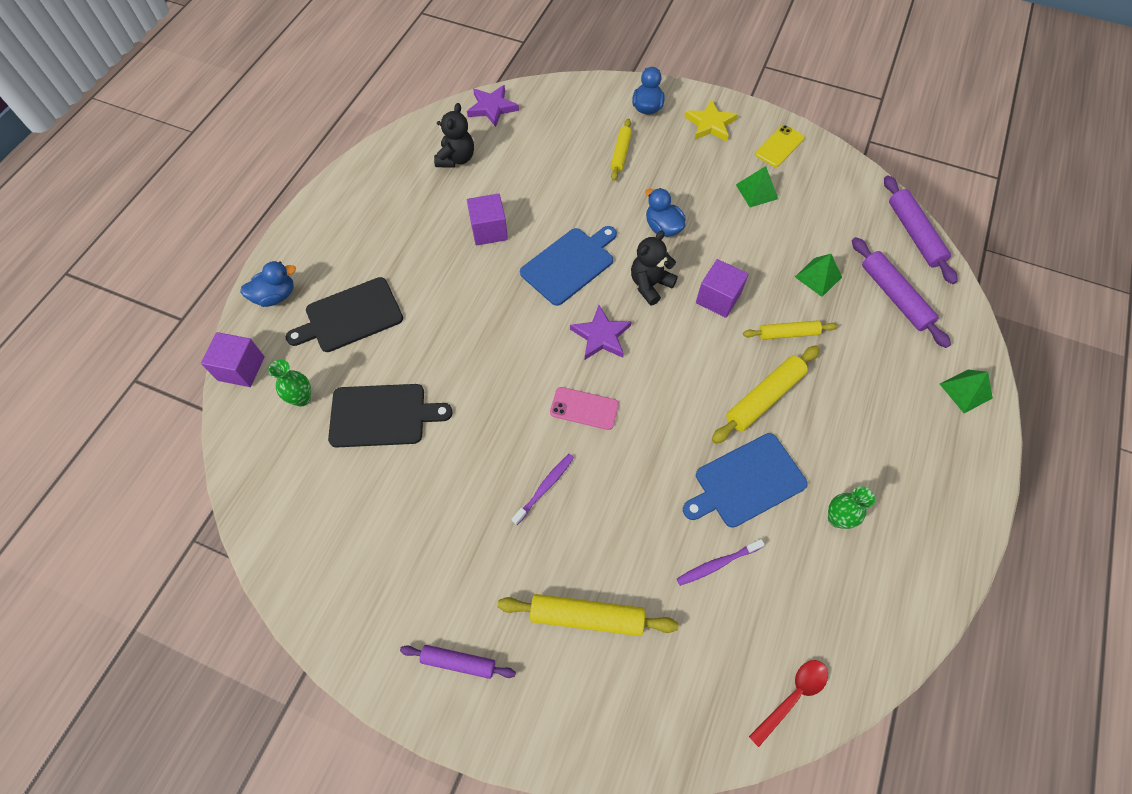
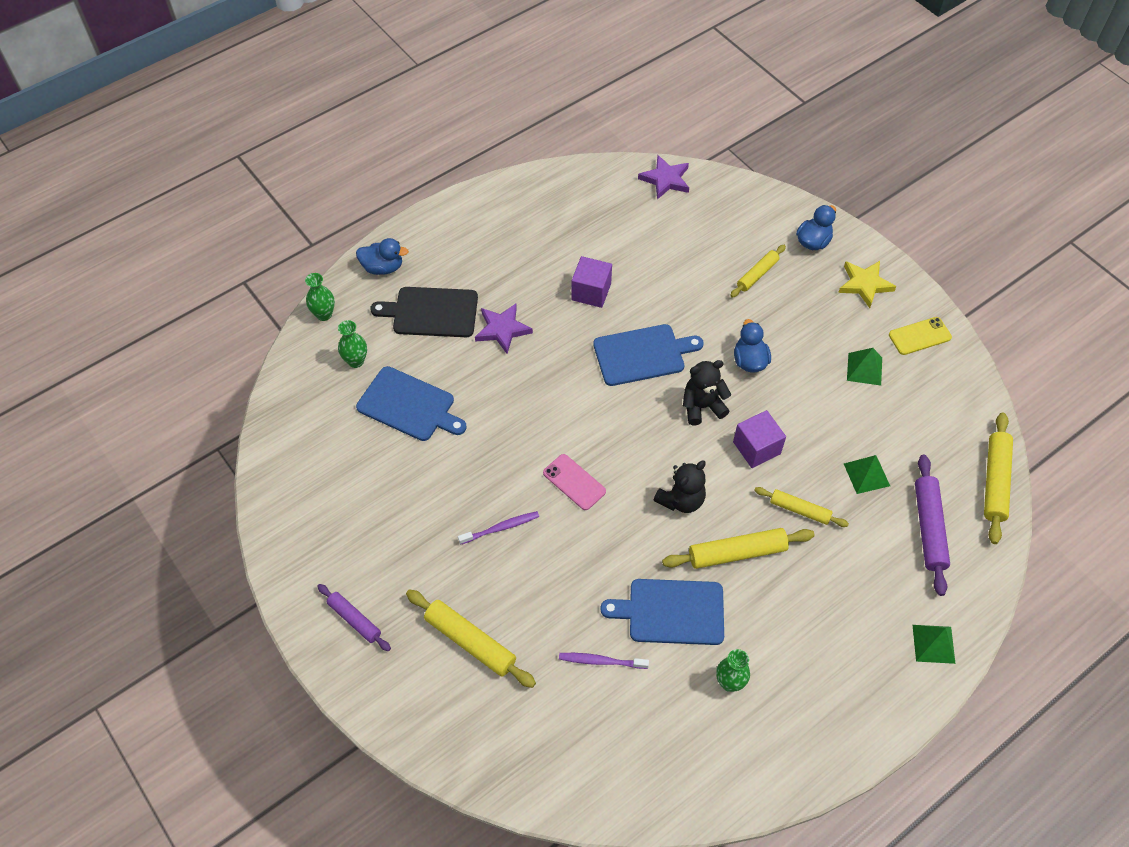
camera: 30 degrees right, 5 degrees down
purple cube [201,332,265,387] -> green vase [305,273,335,321]
black cutting board [328,384,453,447] -> blue cutting board [356,366,467,441]
black teddy bear [434,103,474,168] -> black teddy bear moved to [654,460,706,513]
purple star [570,305,632,360] -> purple star moved to [475,304,533,354]
red spoon [749,660,828,747] -> none
purple rolling pin [884,175,957,284] -> yellow rolling pin [984,412,1013,544]

